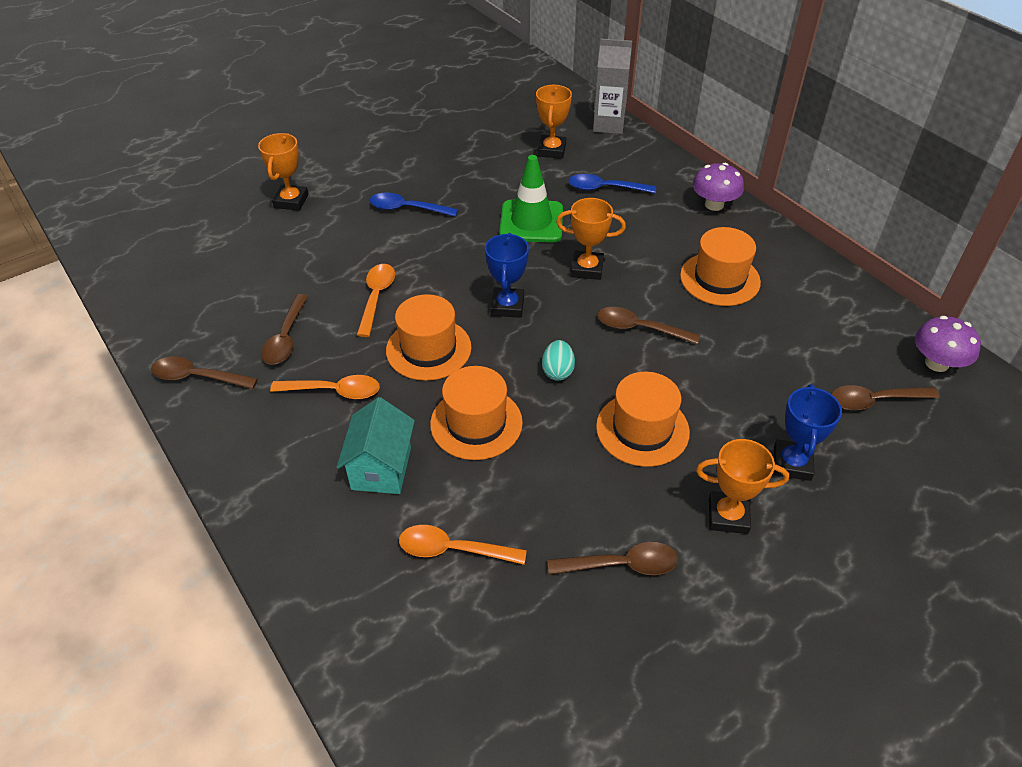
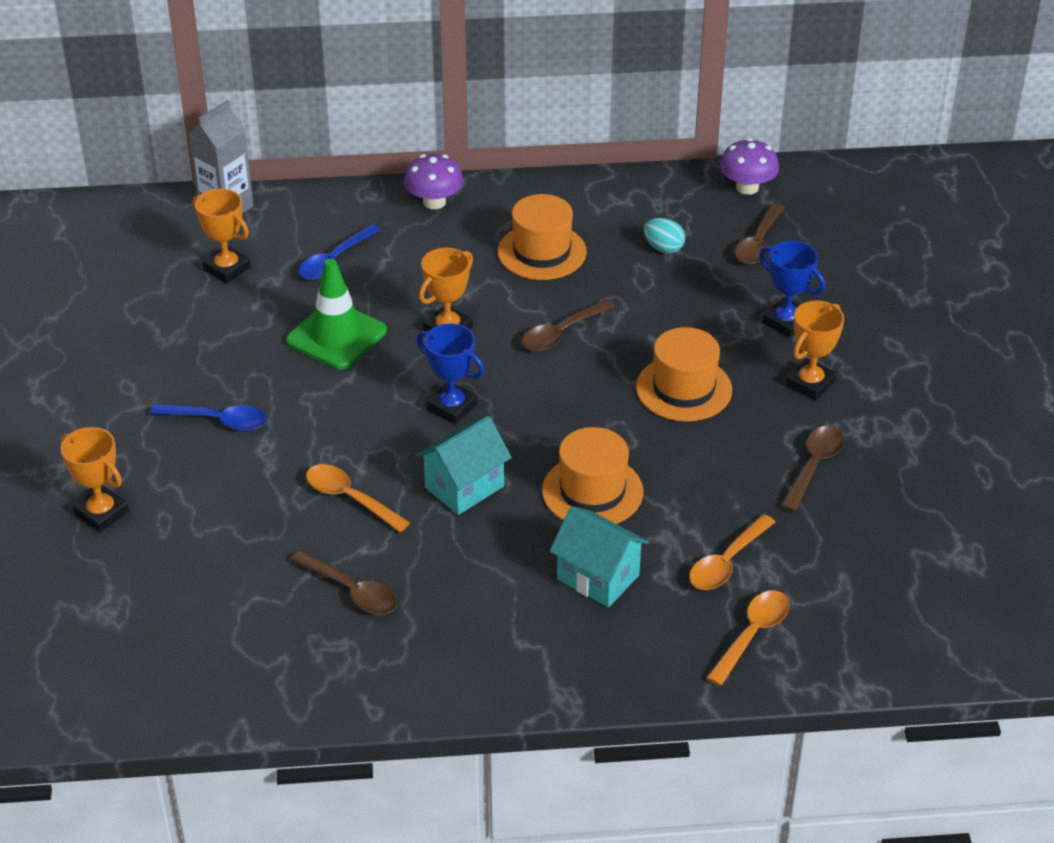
camera: 60 degrees left, 5 degrees down
brown spoon [151,356,258,389] -> none
orange spoon [270,375,380,399] -> orange spoon moved to [706,591,790,686]
blue spoon [370,192,458,217] -> blue spoon turned 120 degrees counterclockwise [150,403,267,431]
orange hat [386,294,472,381] -> turquoise house [416,416,512,515]
turquoise egg [542,340,575,381] -> turquoise egg moved to [644,218,685,253]

